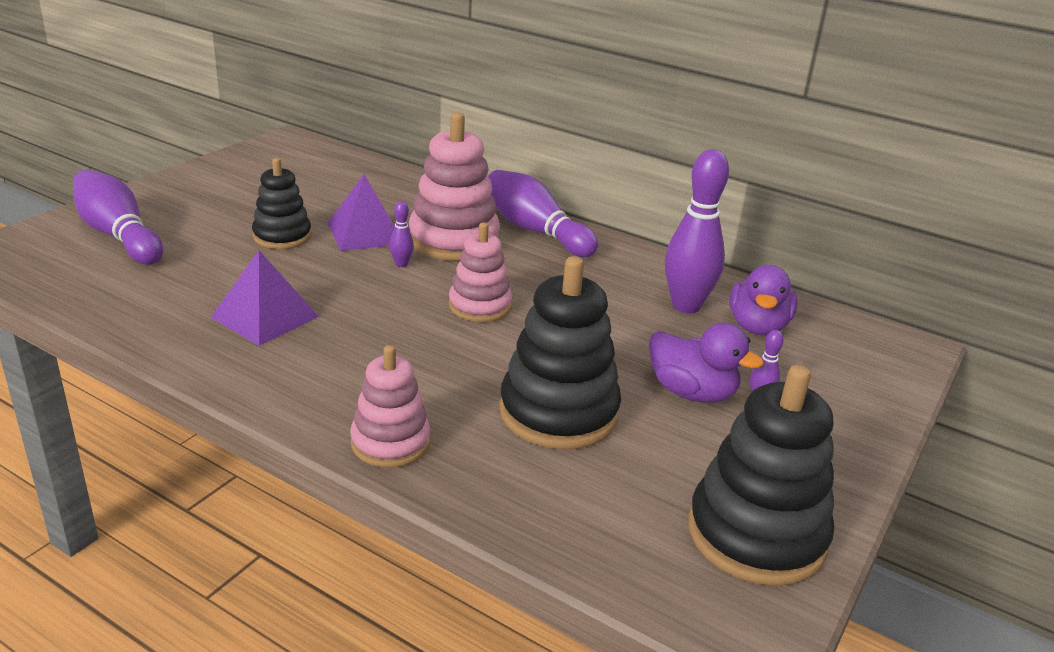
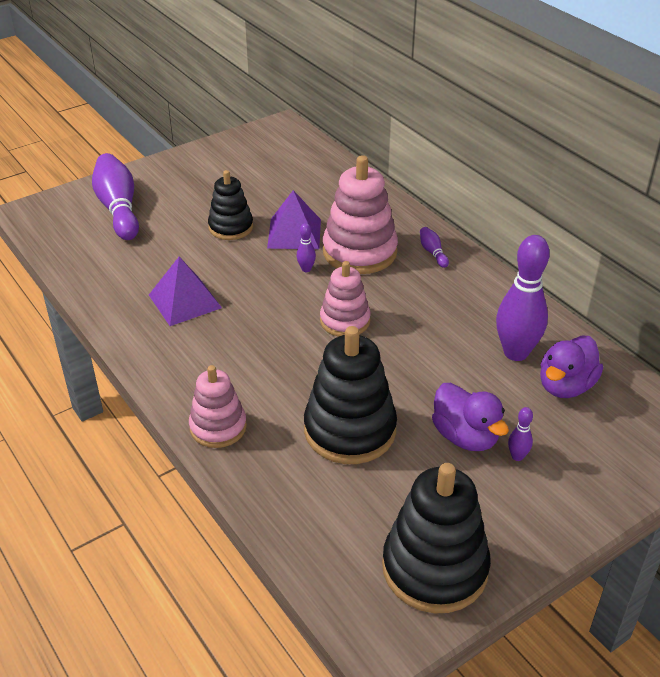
camera: 25 degrees right, 10 degrees up
purple bowling pin [488,170,598,257] -> purple bowling pin [420,227,449,268], size x0.43

